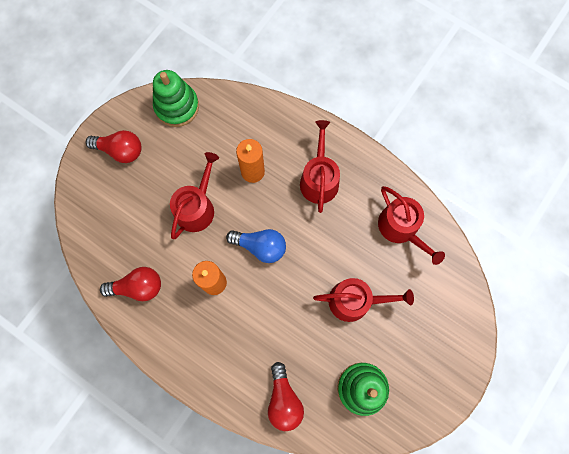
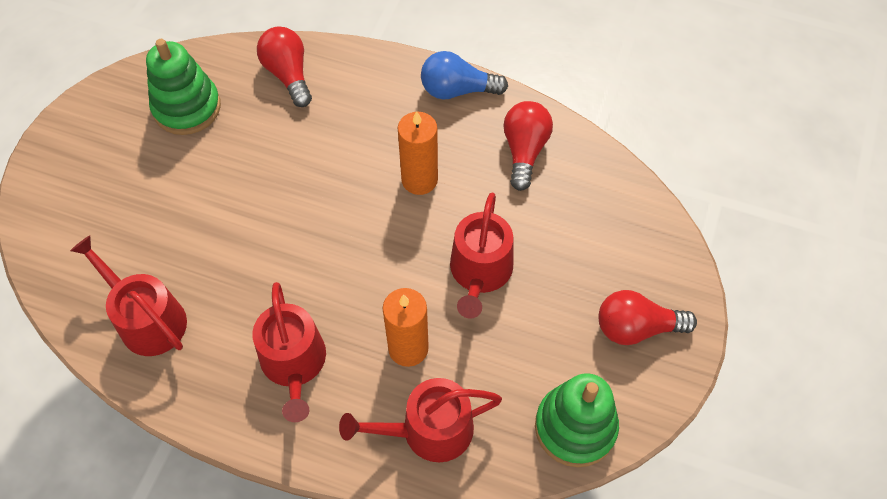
camera: 165 degrees right, 15 degrees down
red light bulb [100,267,161,301] -> red light bulb turned 120 degrees clockwise [503,101,553,191]
blue light bulb [226,229,286,263] -> blue light bulb moved to [421,51,508,99]
red watering can [313,278,414,322] -> red watering can moved to [339,378,502,462]

